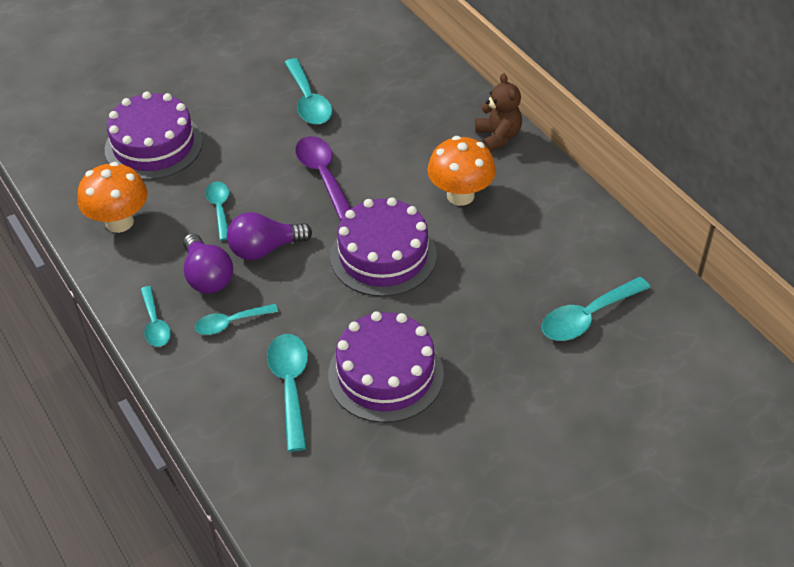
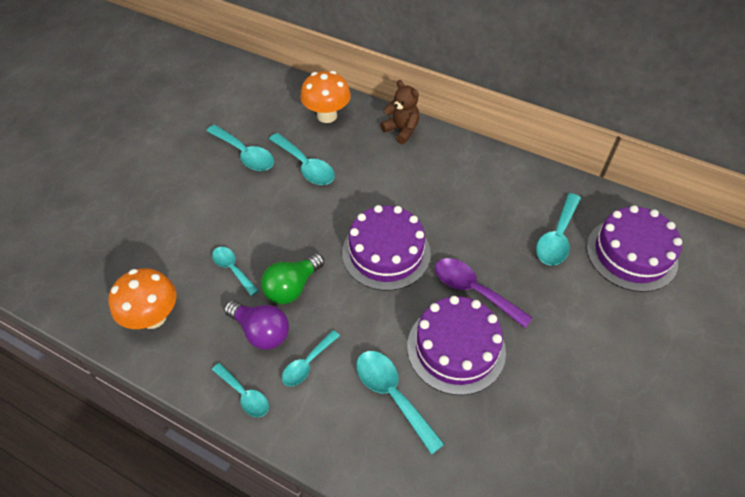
camera: 30 degrees left, 5 degrees up
purple cake [105,91,203,180] -> purple cake moved to [587,205,682,292]
purple light bulb [227,212,312,260] -> green light bulb [261,253,324,304]
purple spoon [295,136,352,220] -> purple spoon moved to [435,258,533,328]
orange mushroom [427,136,496,206] -> orange mushroom moved to [300,71,351,123]
none -> turquoise spoon [269,133,335,185]

